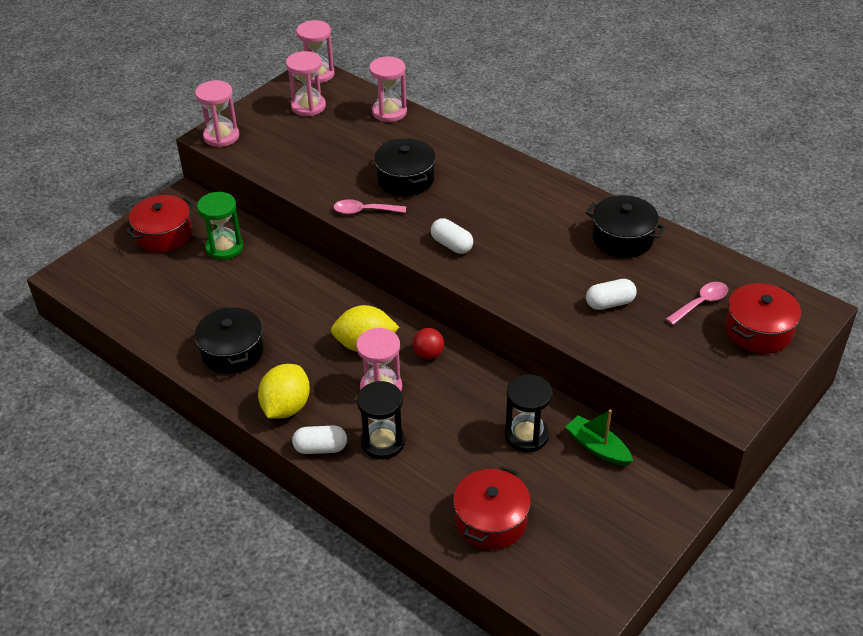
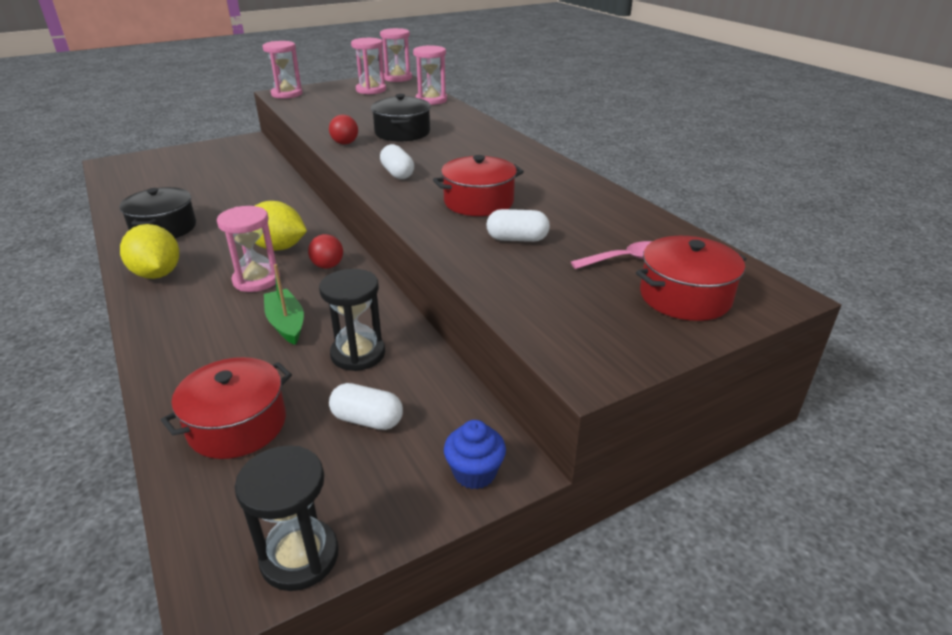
camera: 20 degrees right, 10 degrees down
red pot [125,195,194,253] -> red pot moved to [433,155,524,216]
green hourglass [197,192,243,260] -> none
yellow lemon [258,364,310,419] -> yellow lemon turned 75 degrees counterclockwise [120,224,179,279]
white capsule [292,426,347,454] -> white capsule moved to [329,383,403,430]
pink spoon [333,199,406,214] -> red ball [329,115,358,145]
black hourglass [357,381,405,459] -> black hourglass moved to [235,445,339,591]
green boat [566,410,633,466] -> green boat moved to [264,264,304,345]
black pot [586,195,666,258] -> none
none -> blue cupcake [444,420,506,489]

